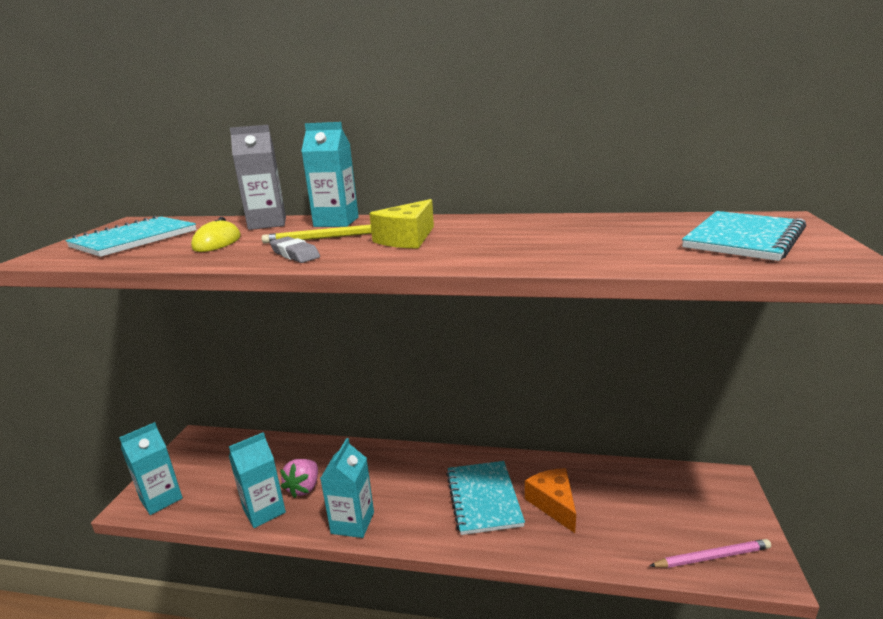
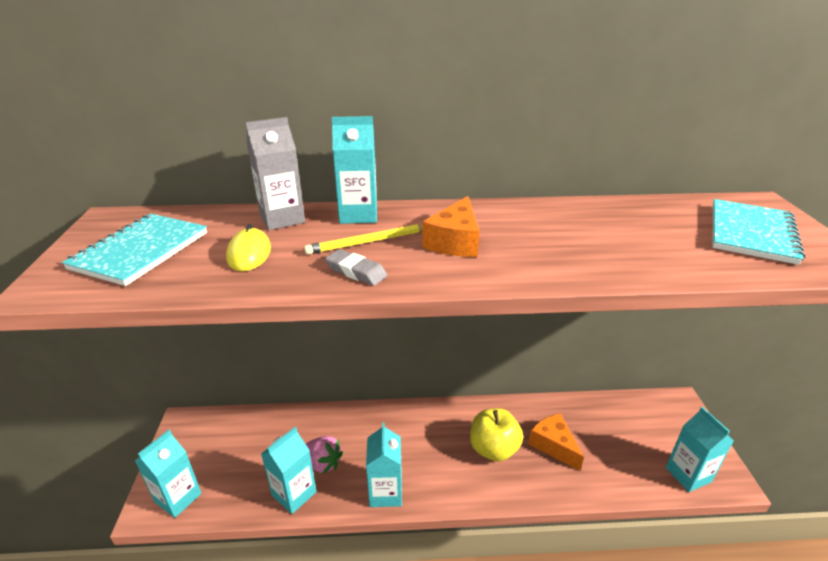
camera: 15 degrees left, 10 degrees up
pink strawberry [280,459,318,498] -> pink strawberry turned 60 degrees counterclockwise [306,436,343,474]
yellow cheese [369,199,434,249] -> orange cheese [422,196,480,257]
turquoise notebook [446,461,525,535] -> yellow apple [470,408,523,462]
pink pencil [650,539,771,568] -> turquoise carton [666,407,734,492]

